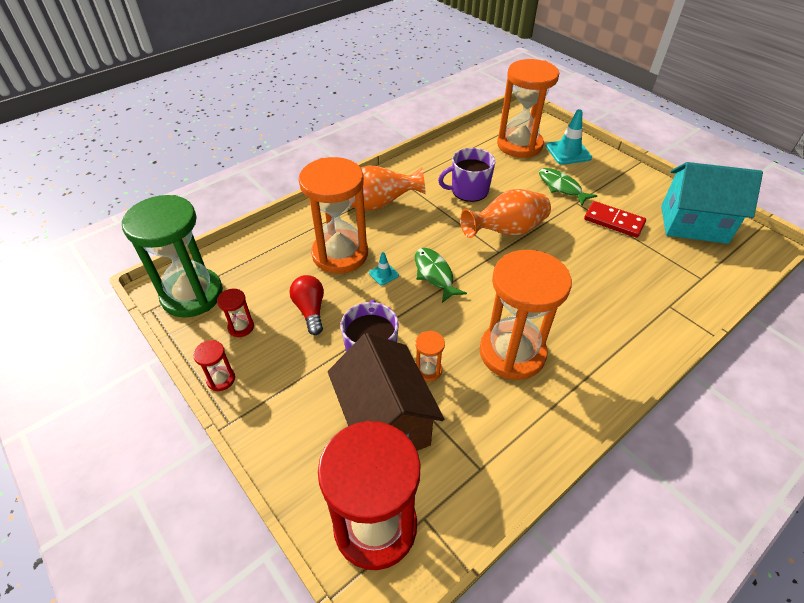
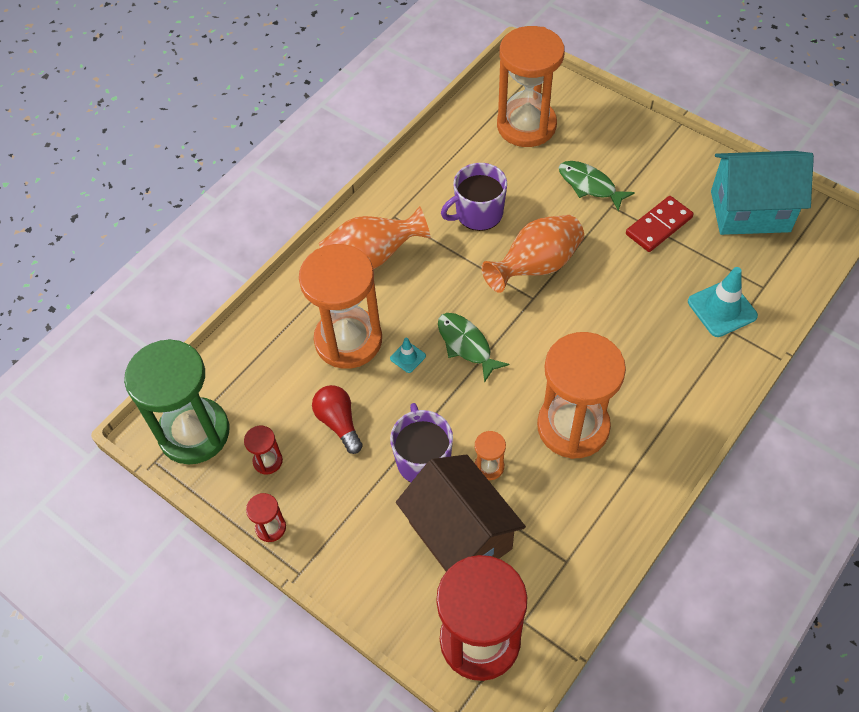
camera: 10 degrees left, 10 degrees up
turquoise traffic cone [546,109,592,165] -> turquoise traffic cone moved to [688,267,758,337]
red domino [584,201,646,238] -> red domino turned 60 degrees counterclockwise [626,196,694,252]

